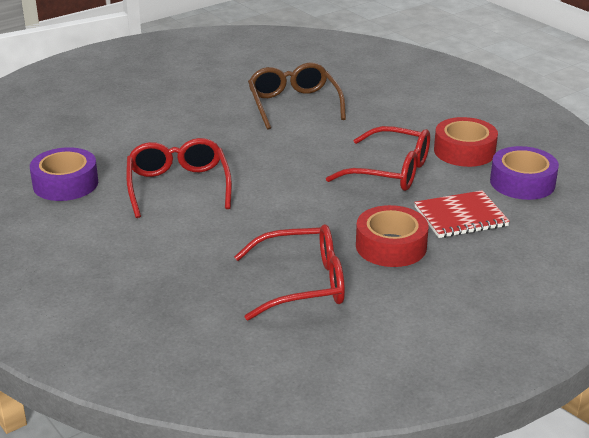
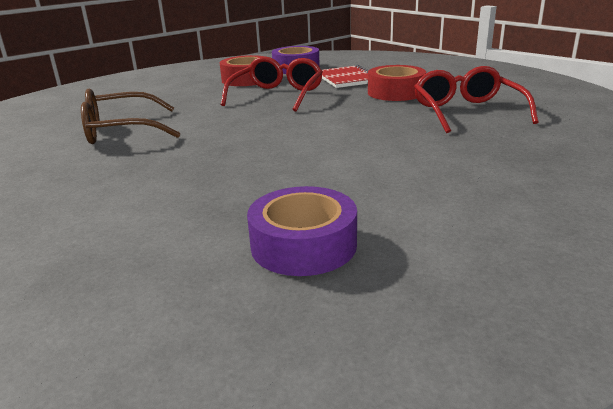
camera: 90 degrees left, 5 degrees down
red glasses [126,138,232,218] -> none

